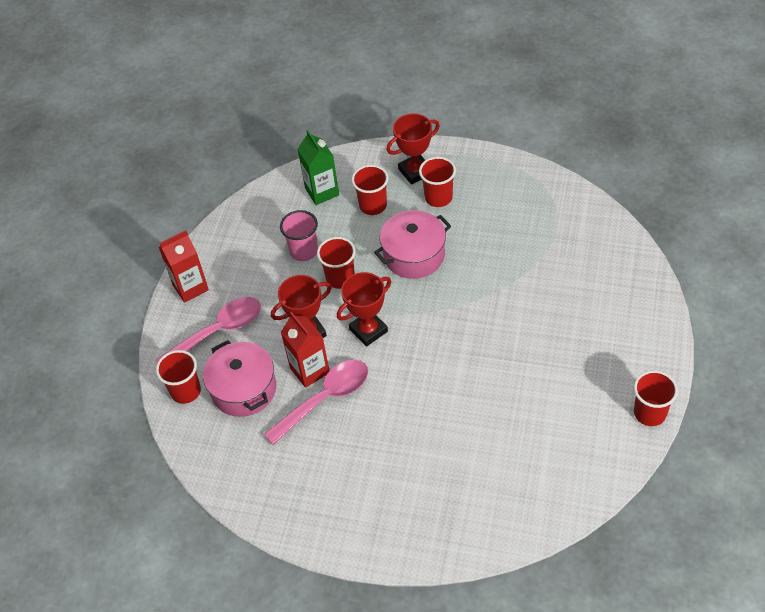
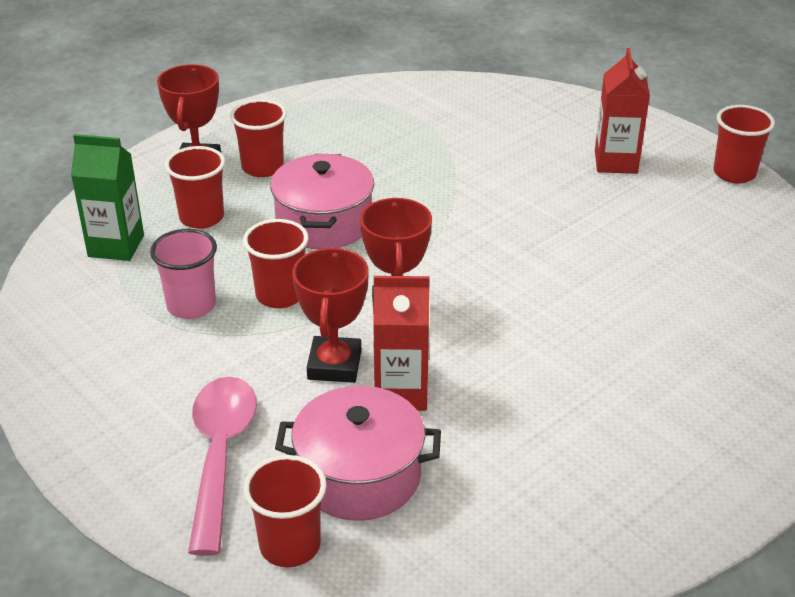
camera: 60 degrees left, 15 degrees down
red carton [159,230,209,303] -> red carton moved to [595,48,650,174]
pink spoon [264,360,368,445] -> none

